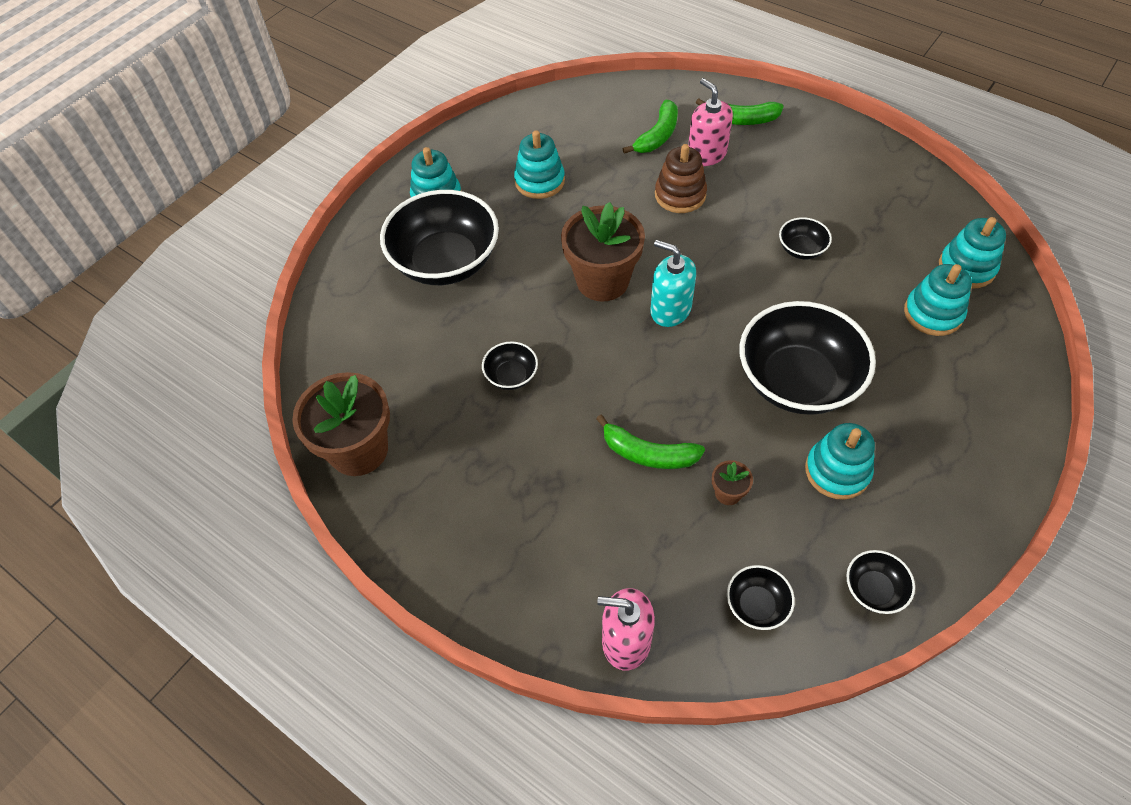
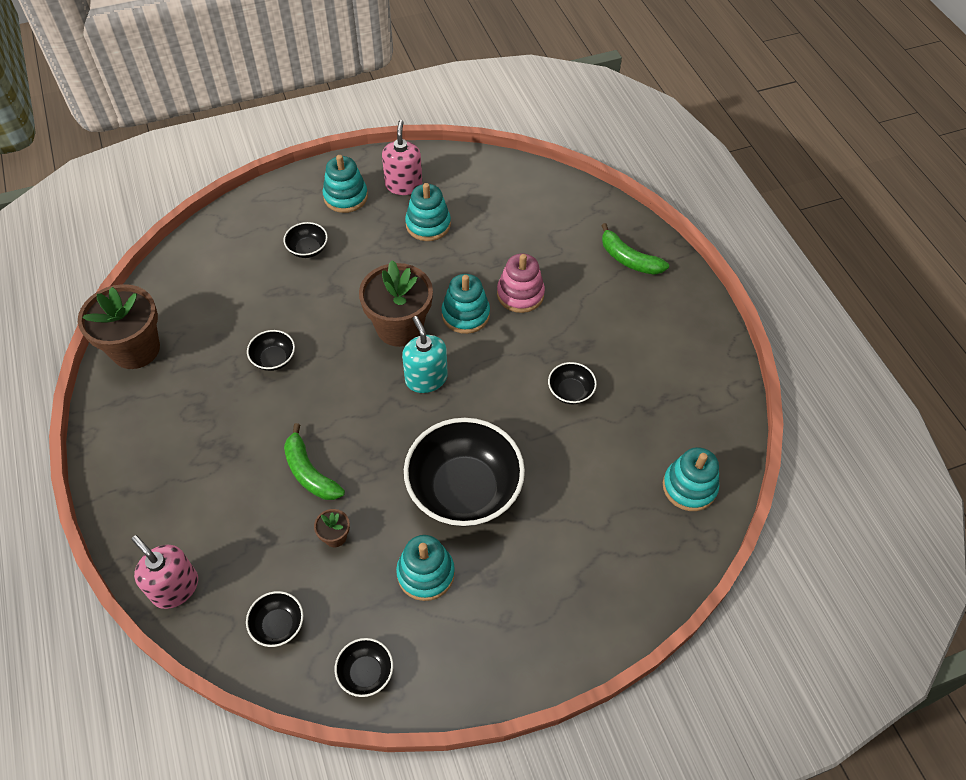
camera: 30 degrees right, 0 degrees up
black bowl [380,190,499,285] -> black bowl [283,222,328,258], size x0.44
green banana [623,100,678,154] -> none
brown stacking toy [655,144,707,213] -> pink stacking toy [497,254,545,313]
pink soap dispenser [688,78,733,166] -> pink soap dispenser moved to [382,120,423,195]
turquoise stacking toy [904,264,972,336] -> turquoise stacking toy moved to [442,274,490,334]

